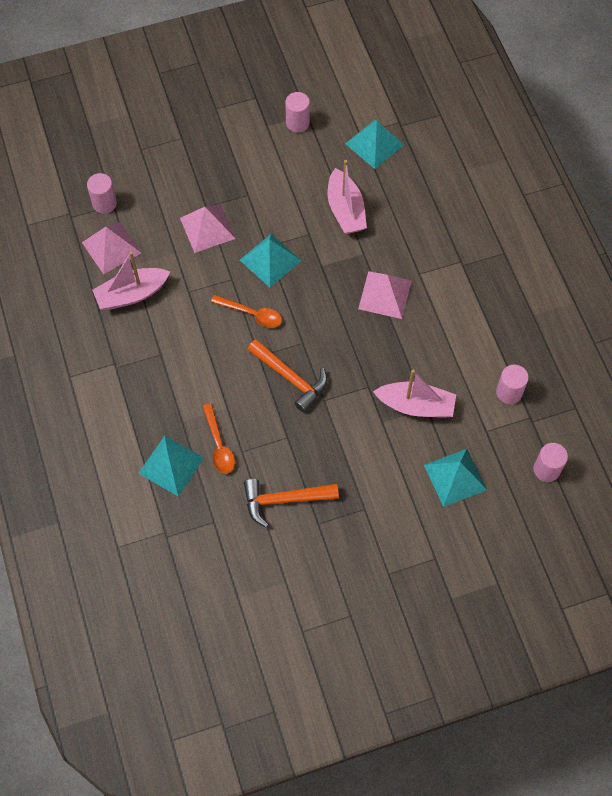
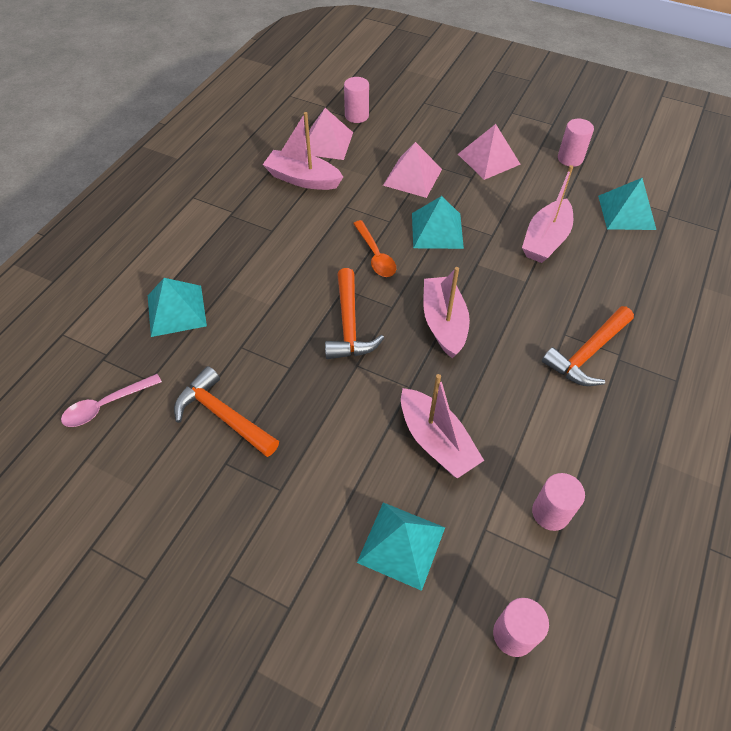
camera: 45 degrees right, 10 degrees down
orange spoon [203,403,235,474] -> none
pink pyramid [358,271,412,319] -> pink pyramid moved to [458,124,521,180]
none -> pink spoon [61,374,162,427]
none -> pink boat [424,267,470,358]
none -> orange hammer [542,306,634,386]

